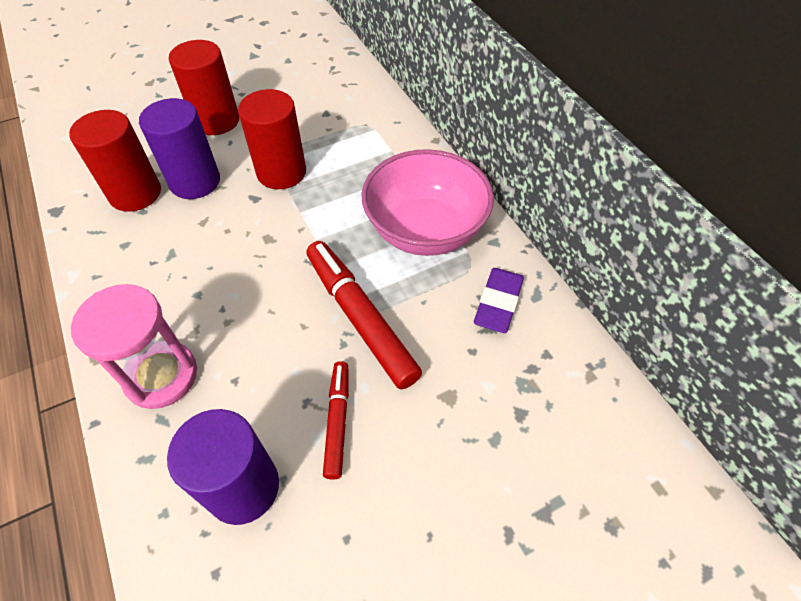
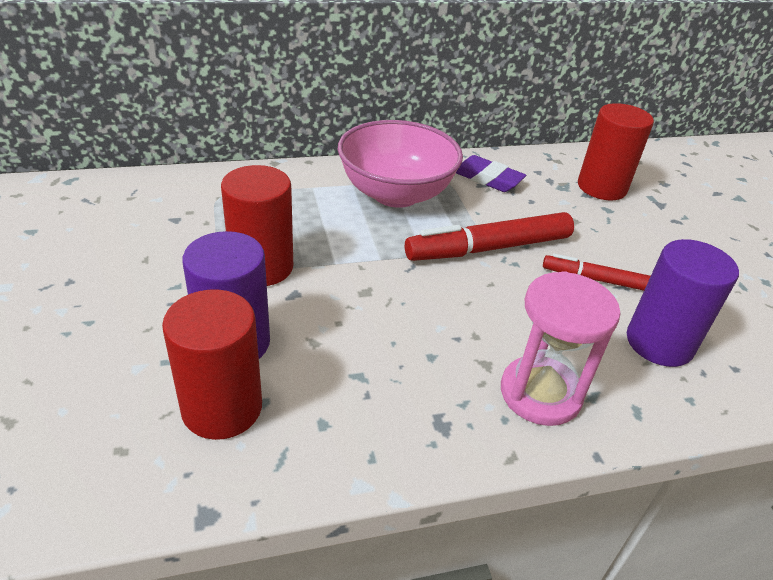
camera: 80 degrees left, 15 degrees down
red cylinder [169,40,239,135] -> red cylinder moved to [578,103,654,200]

